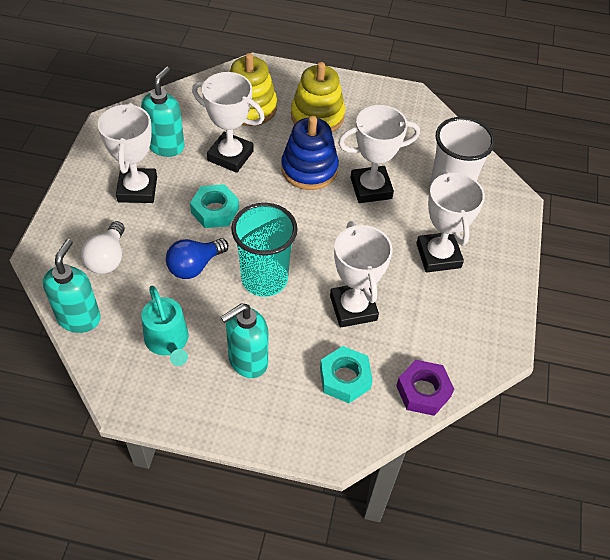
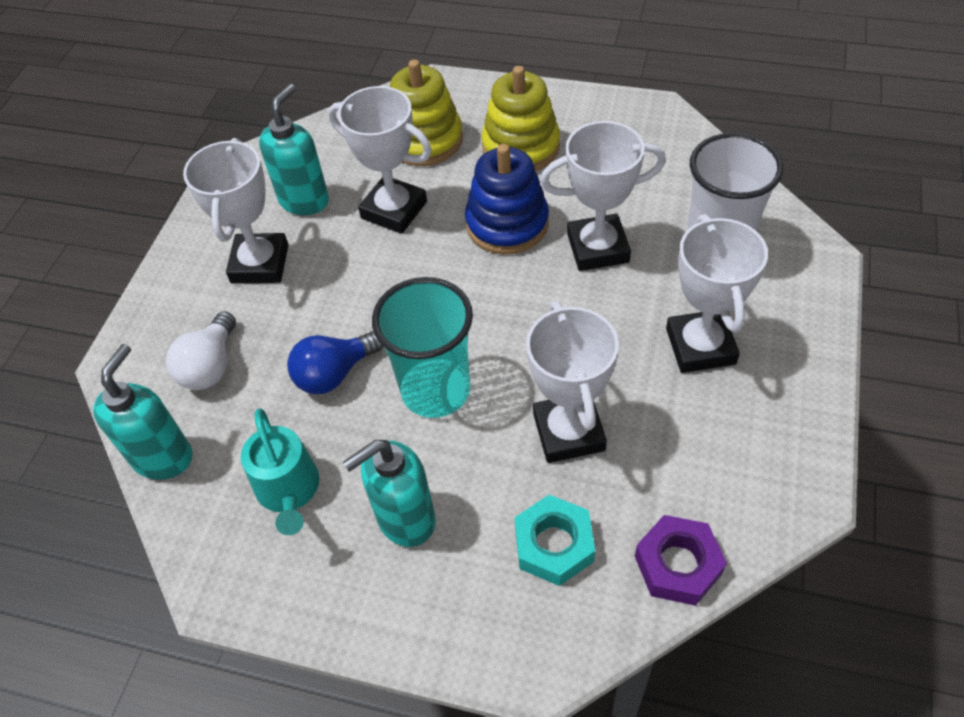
camera: 10 degrees right, 0 degrees up
turquoise nut [190,184,239,228] -> none

